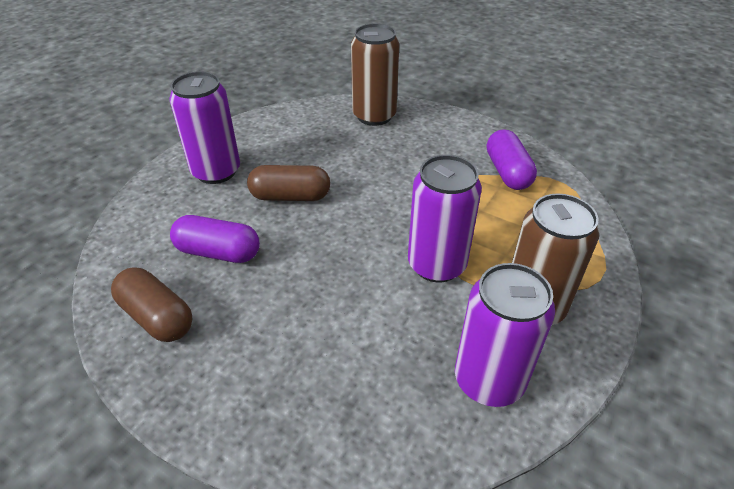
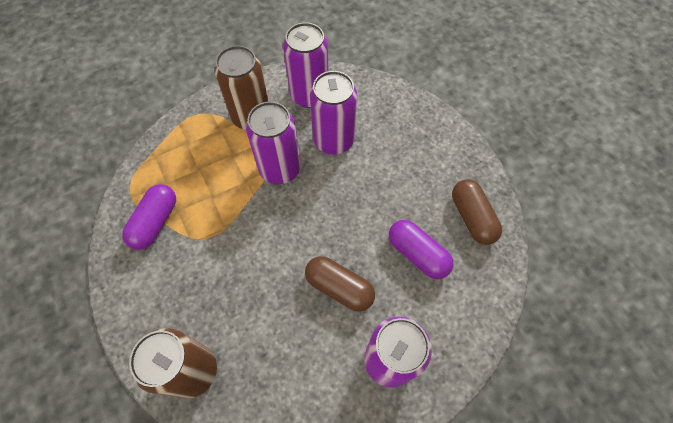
camera: 150 degrees left, 20 degrees up
none -> purple can [310,71,357,154]

